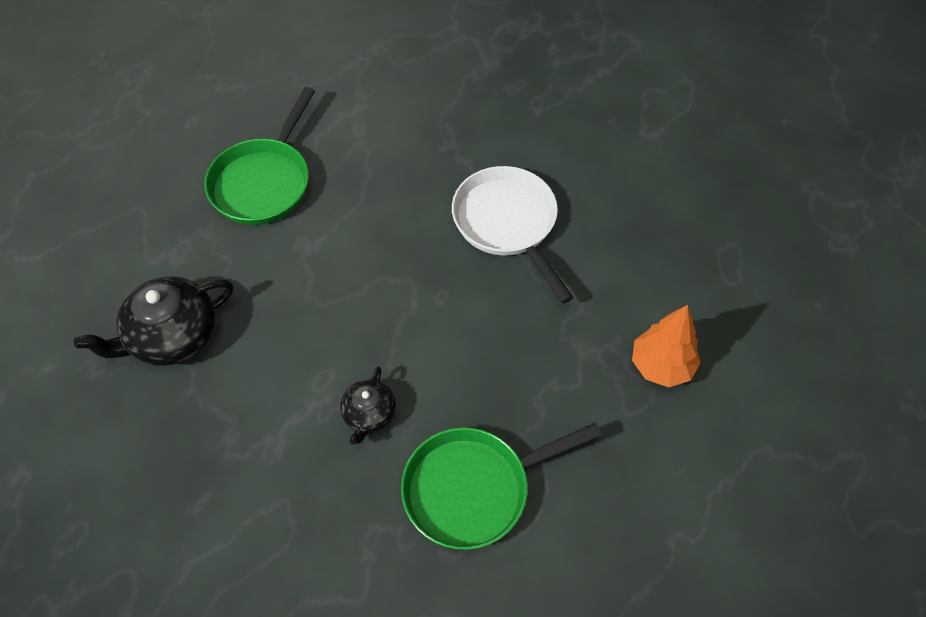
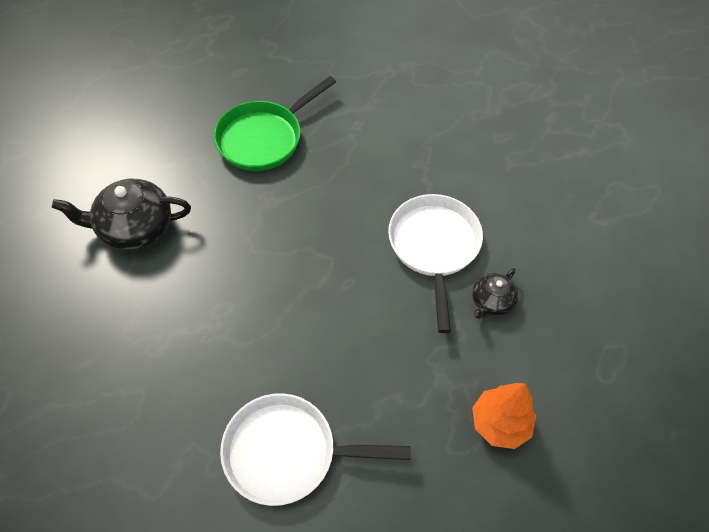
camera: 25 degrees right, 0 degrees up
black teapot [340,367,396,445] -> black teapot moved to [472,268,518,319]
green pan [401,423,602,550] -> white pan [220,393,411,506]

